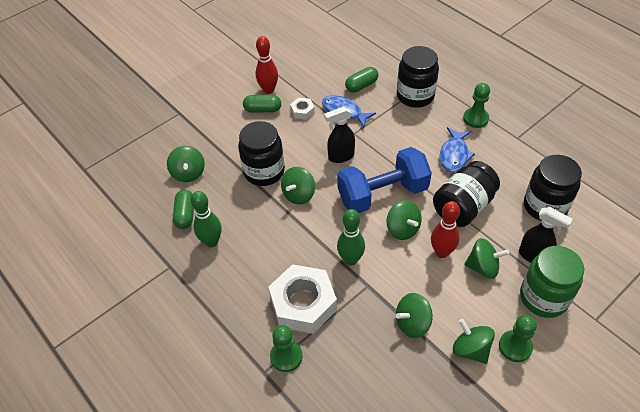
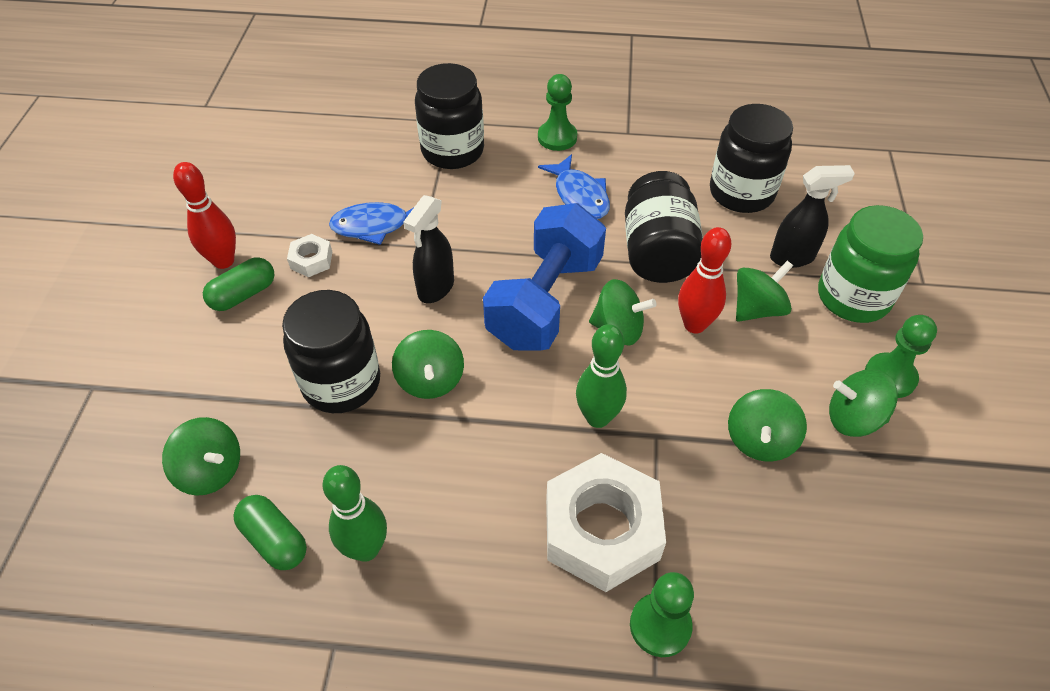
camera: 45 degrees left, 0 degrees up
green capsule [345,67,378,93] -> none

